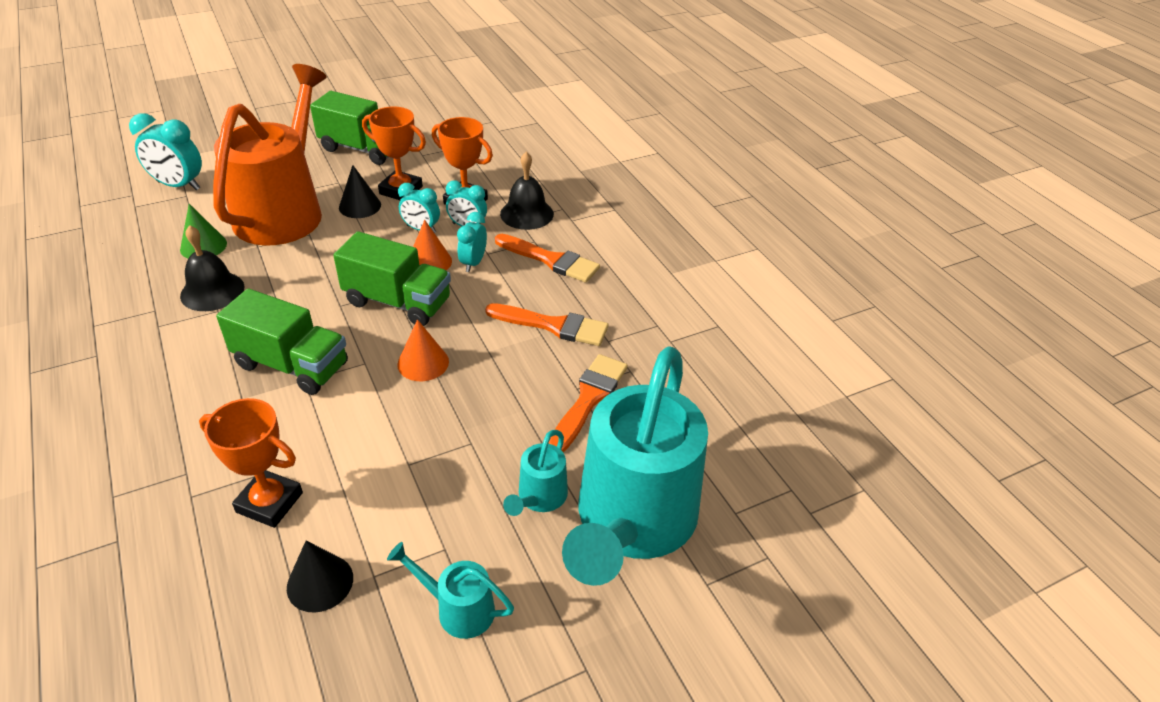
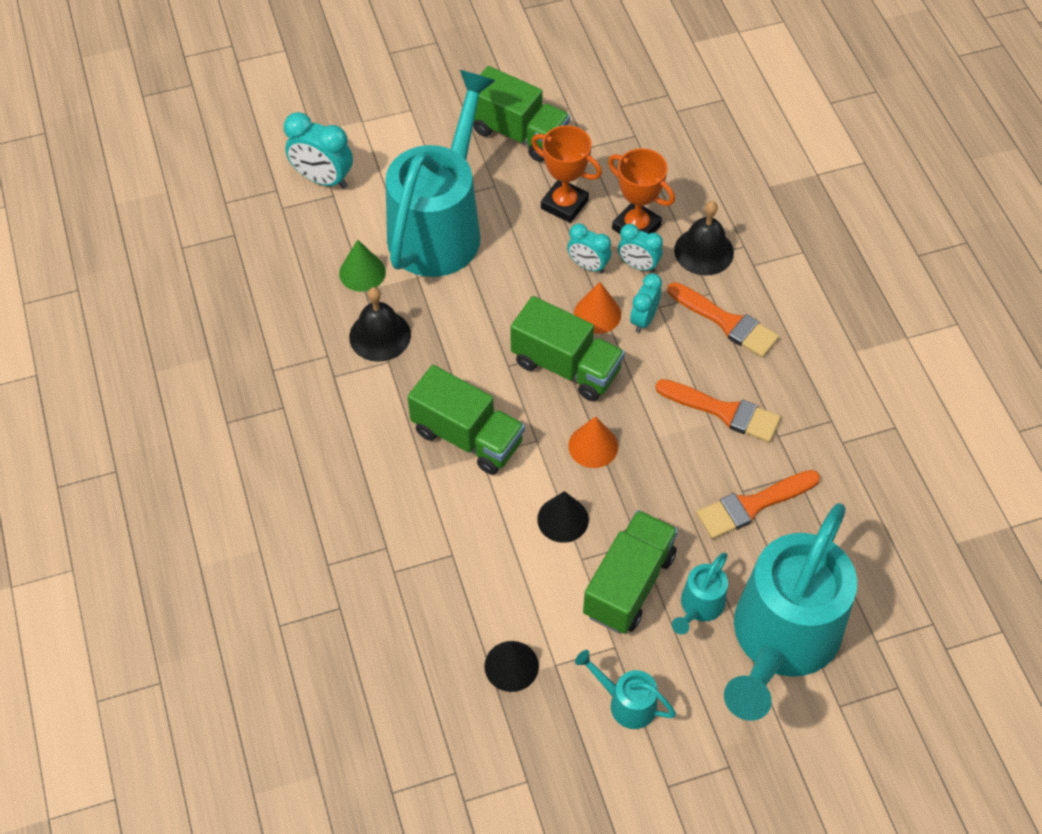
camera: 10 degrees right, 15 degrees up
orange trophy [199,398,303,528] -> none
orange watering can [213,64,327,246] -> turquoise watering can [386,70,496,277]
black cone [339,165,381,218] -> black cone moved to [537,491,589,543]
orange brush [548,354,628,452] -> orange brush turned 150 degrees counterclockwise [697,470,820,539]
none -> green truck [583,510,678,634]

